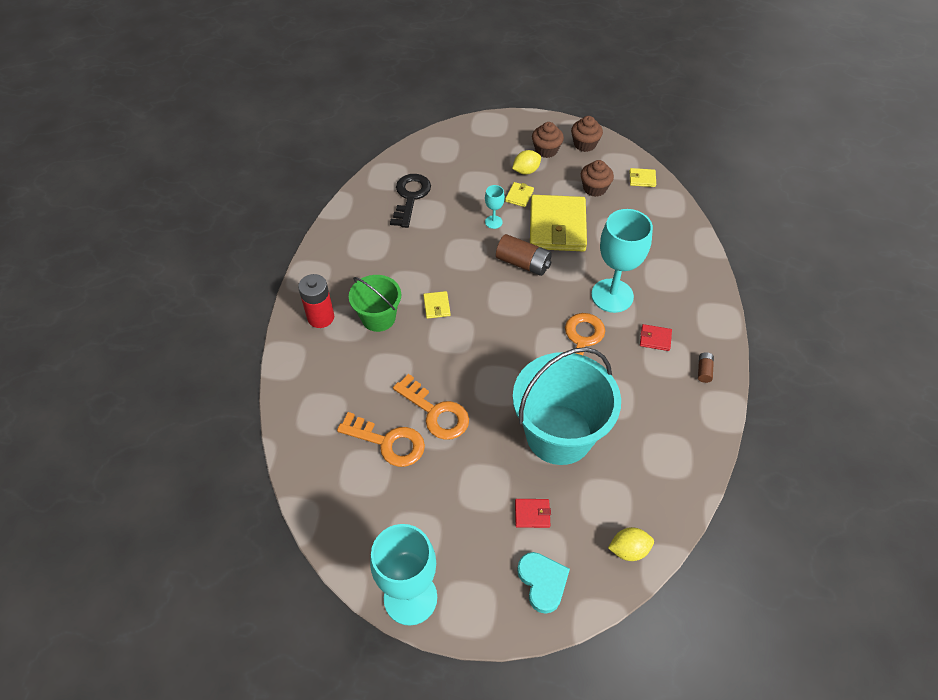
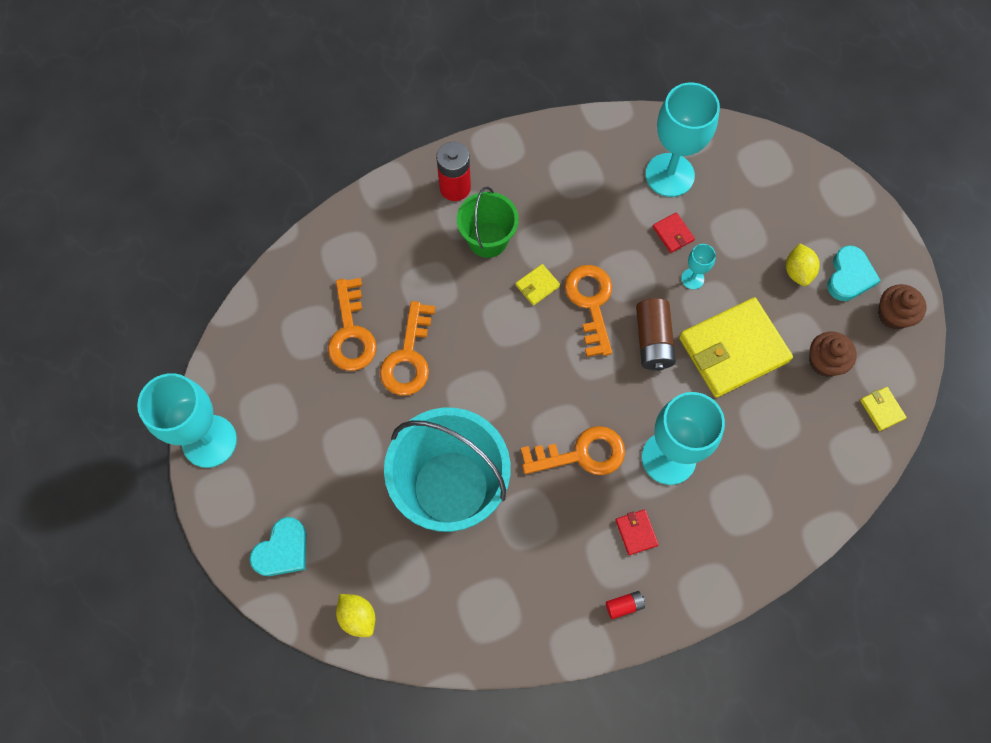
camera: 60 degrees right, 15 degrees up
black key [390,174,431,228] -> turquoise goblet [645,83,720,197]
yellow wallet [505,182,534,207] -> none
yellow lemon [512,150,541,175] -> yellow lemon turned 60 degrees clockwise [786,244,820,286]
red wallet [515,499,551,528] -> red wallet moved to [653,212,695,253]
brown cupcake [532,122,564,158] -> turquoise heart [827,245,881,301]
brown battery [698,352,714,383] -> red battery [606,591,645,619]
none -> orange key [565,265,612,357]

